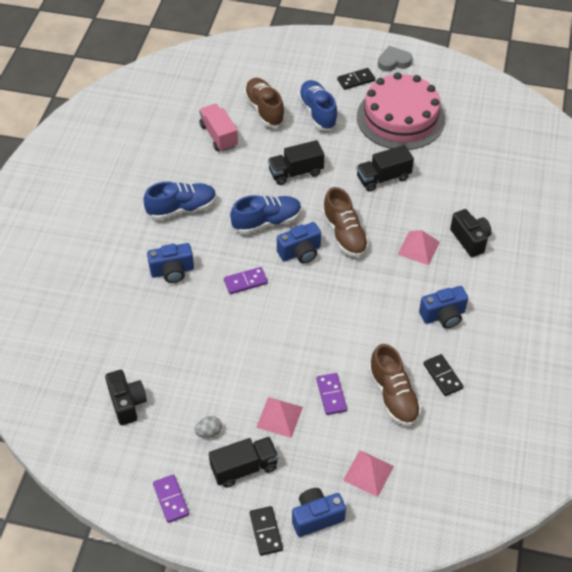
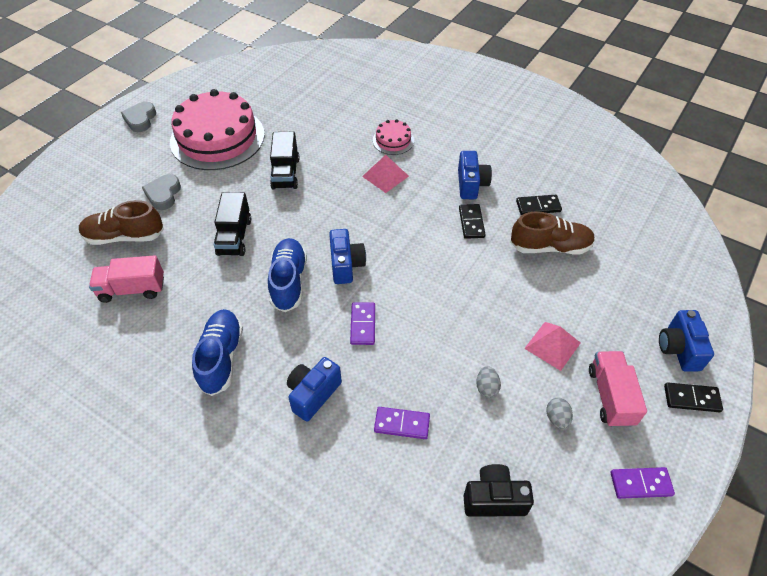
camera: 70 degrees left, 0 degrees up
blue camera [147,243,194,283] -> blue camera turned 150 degrees counterclockwise [287,357,342,422]
black truck [209,437,279,488] -> pink truck [589,351,647,428]
blue shoe [298,80,338,131] -> grey heart [142,174,181,210]
purple domino [316,373,347,415] -> purple domino moved to [374,407,430,439]
brown shoe [322,187,369,257] -> none
black domino [337,68,375,90] -> black domino moved to [459,204,486,239]
pink pyramid [343,450,394,497] -> none
black camera [450,209,492,257] -> pink cake [373,119,414,155]
none -> grey egg [476,366,501,398]

